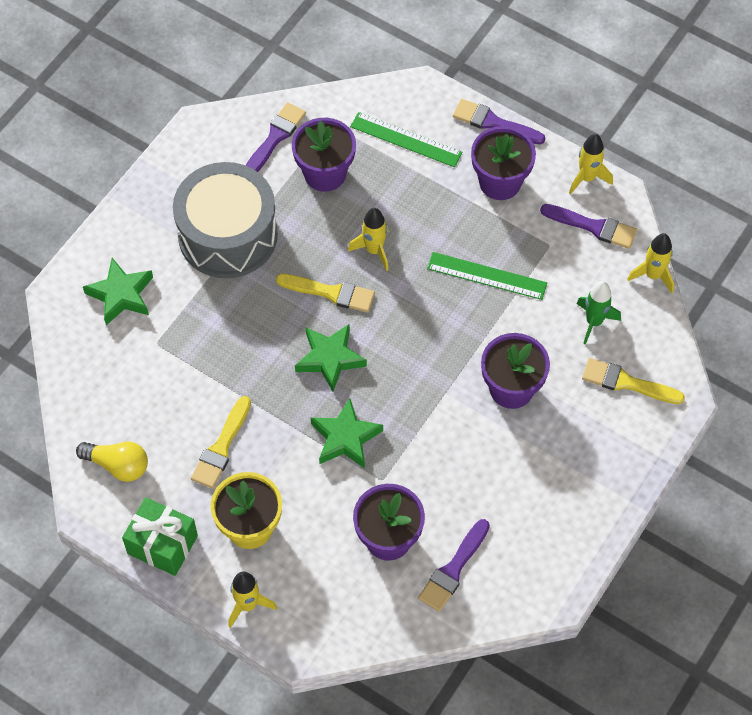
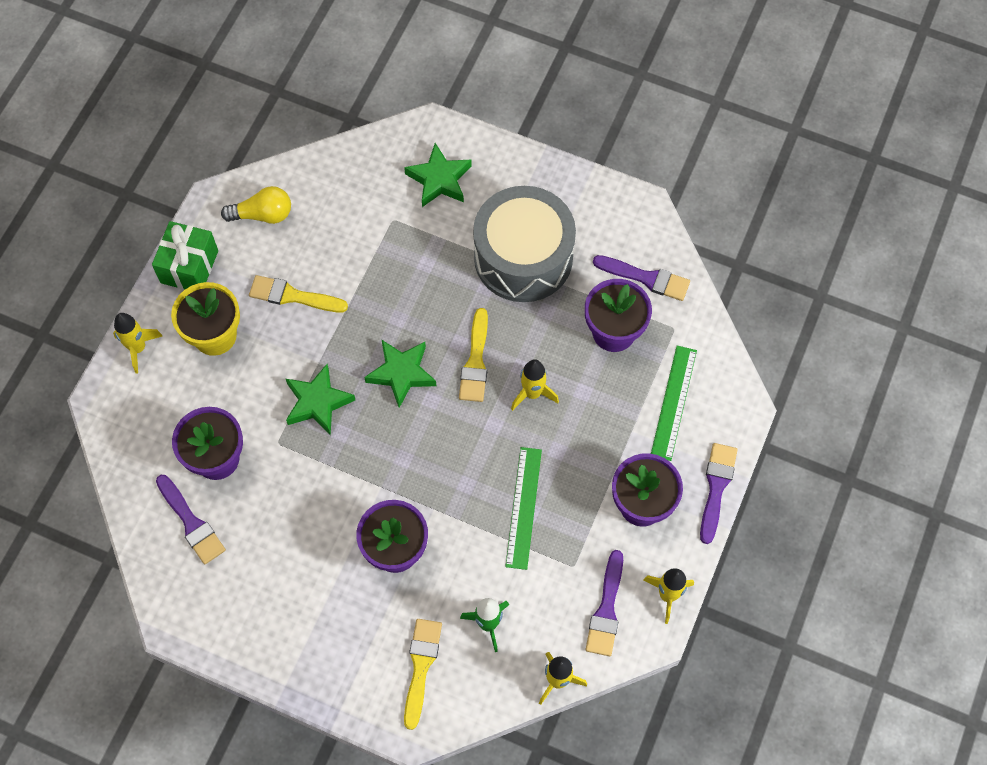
camera: 80 degrees right, 5 degrees up
yellow light bulb [76,442,148,482] -> yellow light bulb turned 105 degrees counterclockwise [221,186,291,224]
purple brush [418,519,490,612] -> purple brush turned 150 degrees counterclockwise [156,475,226,564]

